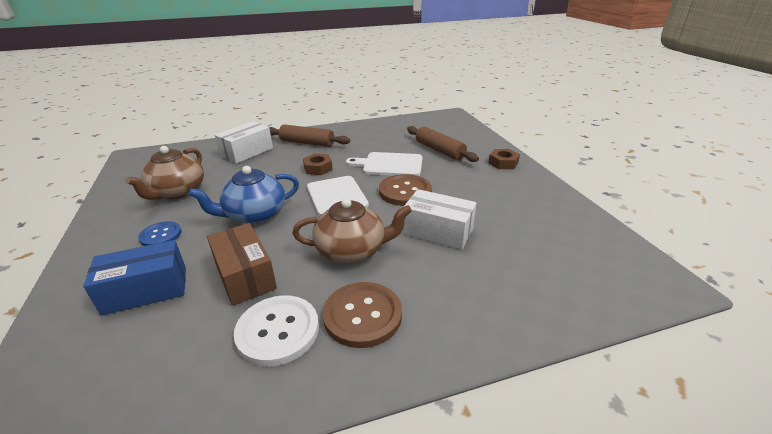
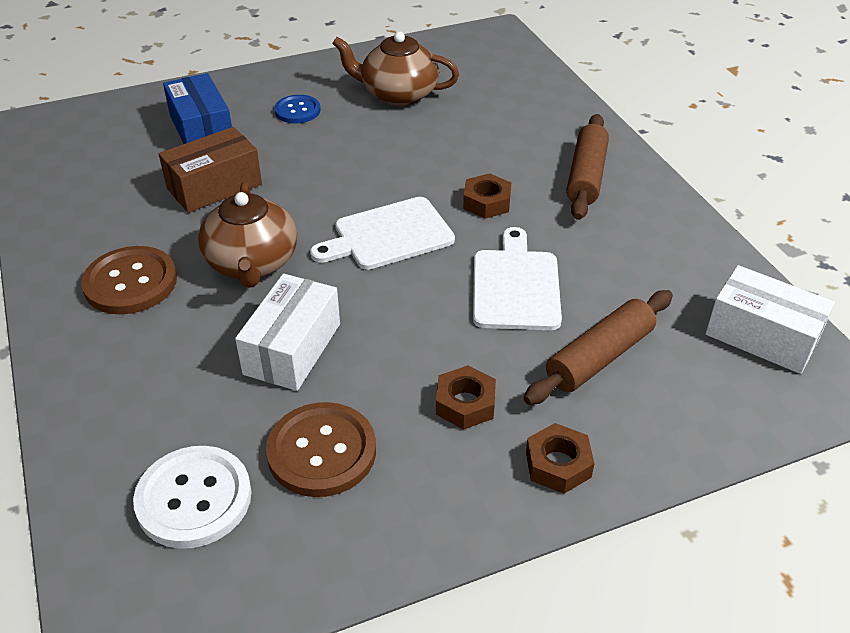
camera: 85 degrees right, 10 degrees up
blue teapot [188,166,299,224] -> none
white box [215,121,273,164] -> white box moved to [706,265,835,374]
white button [234,295,319,367] -> white button moved to [133,446,252,549]
brown button [379,174,432,206] -> brown button moved to [266,402,376,497]
none -> brown nut [436,365,496,430]

